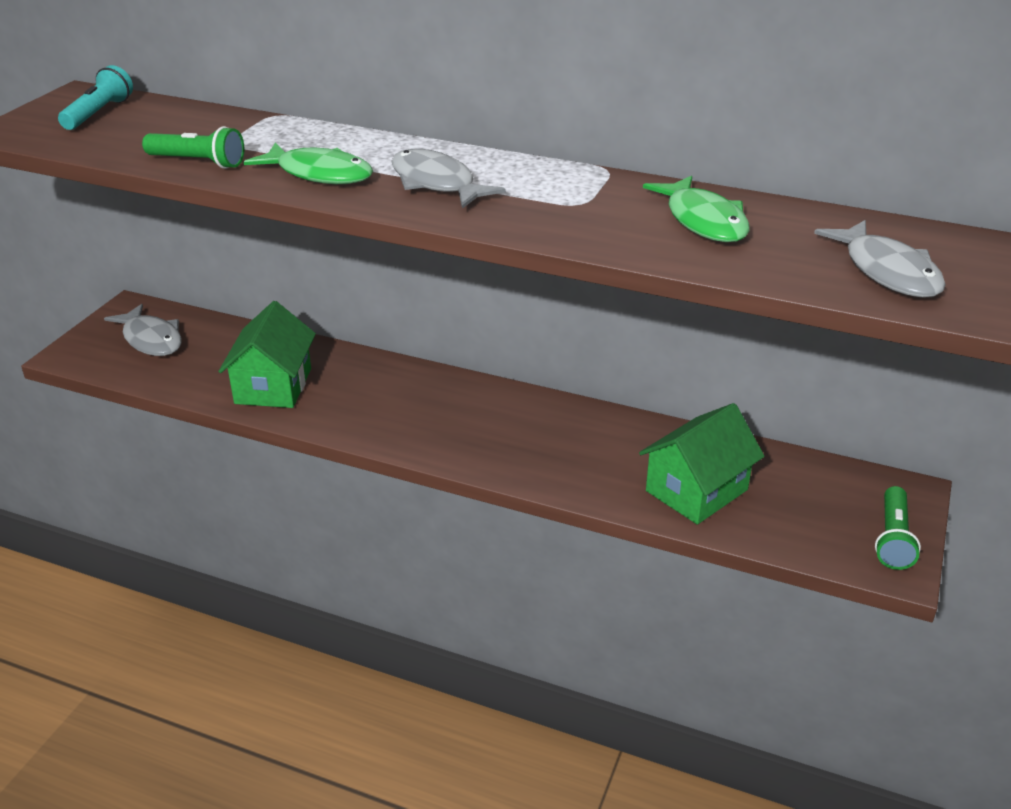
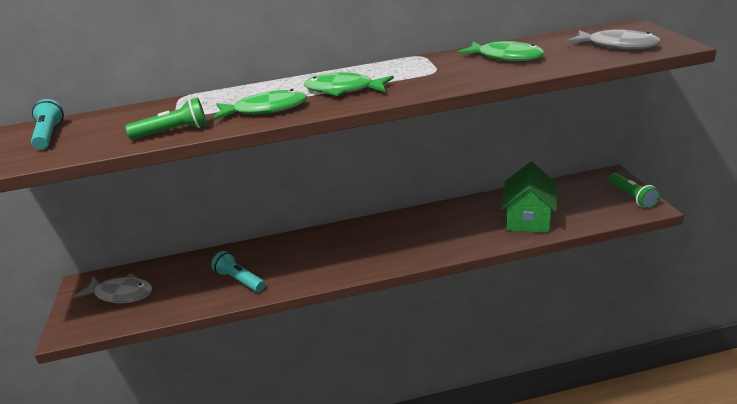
camera: 30 degrees left, 5 degrees down
green house [218,301,316,408] -> turquoise flashlight [211,251,265,292]
grey fish [391,149,505,209] -> green fish [304,72,394,96]

